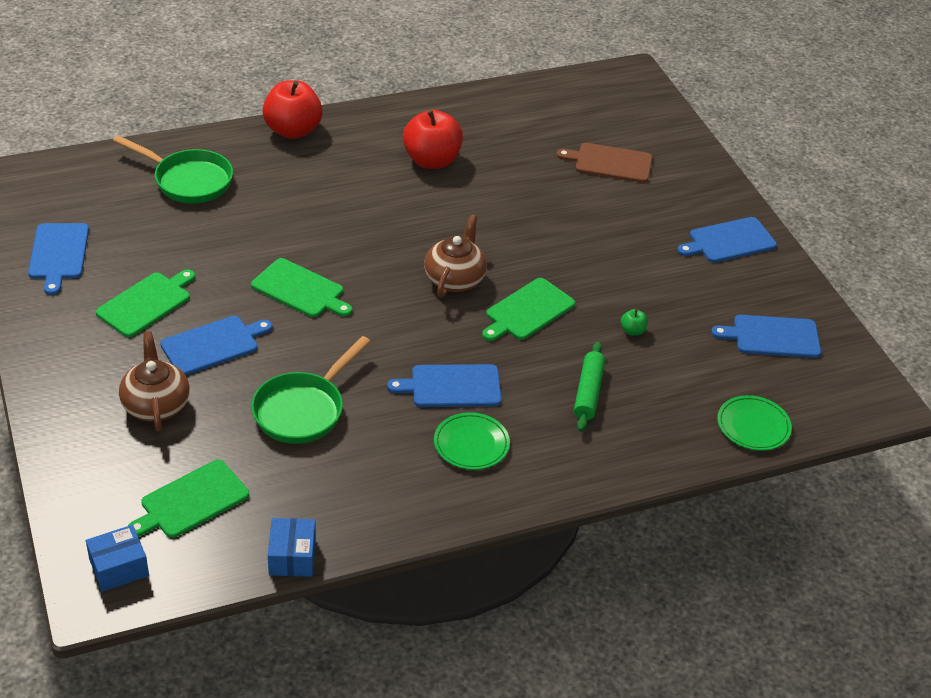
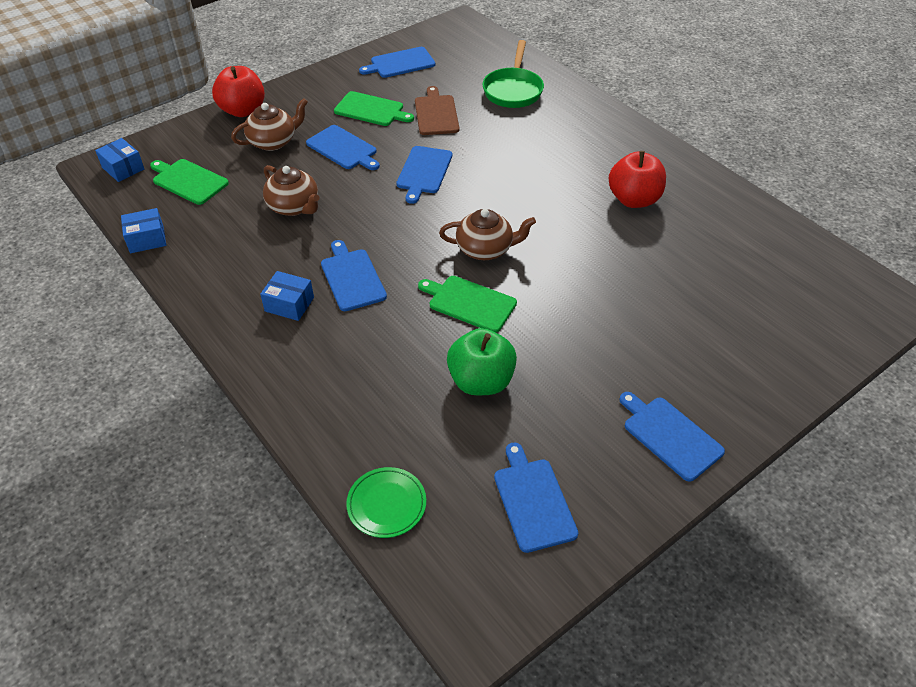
camera: 75 degrees right, 5 degrees up
green cutting board [251,258,352,317] -> blue cutting board [396,146,452,204]
green pan [251,336,371,444] -> brown teapot [263,165,320,216]
red apple [262,80,323,139] -> red apple moved to [212,66,265,117]
green plate [434,412,510,470] -> blue box [260,271,314,321]
brown cutting board [556,143,652,183] -> brown cutting board moved to [415,86,459,135]
green rolling pin [574,342,605,432] -> none
green apple [621,309,648,336] -> green apple [447,328,517,395], size x2.46

